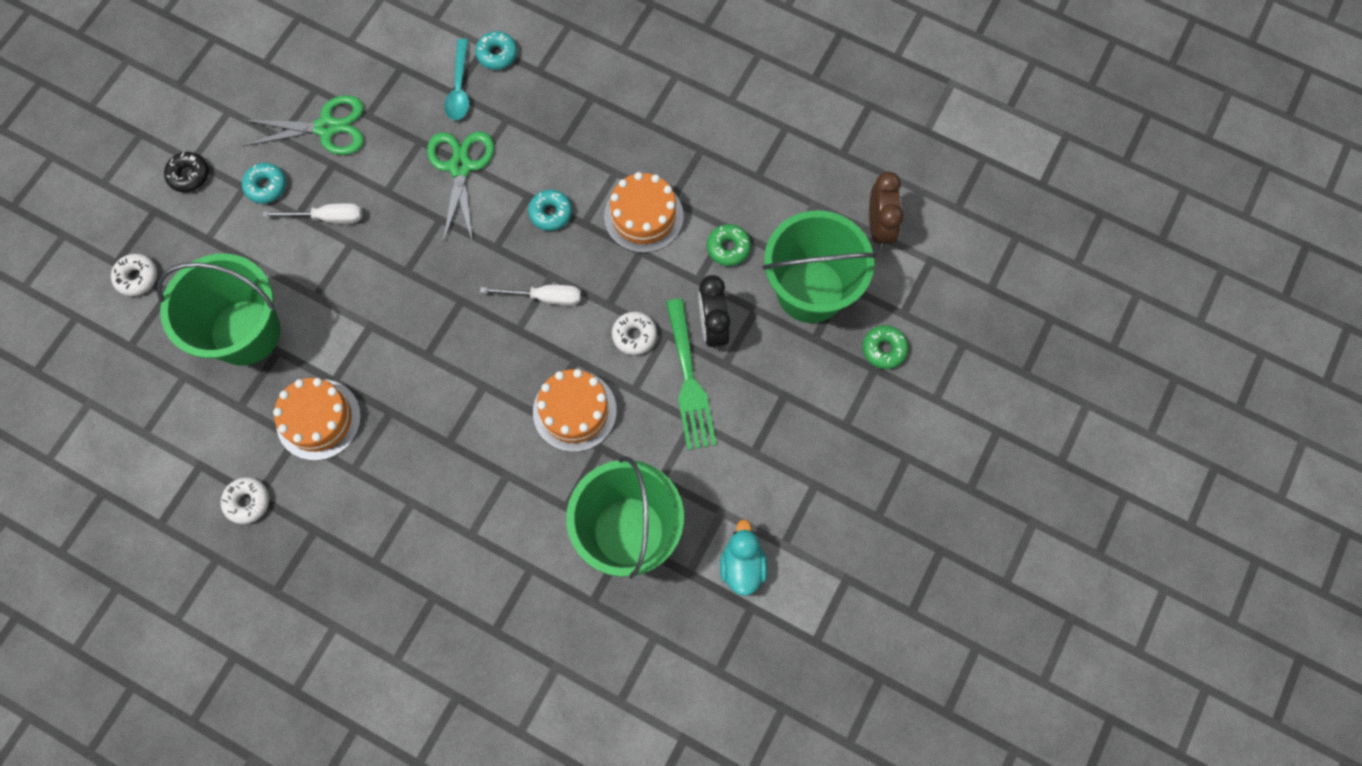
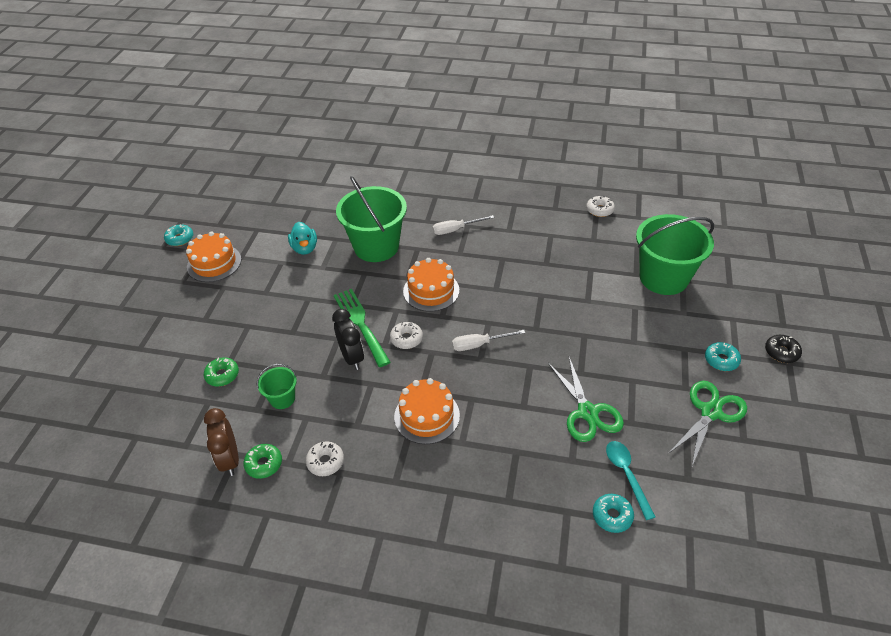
camera: 165 degrees right, 25 degrees down
white donut [111,254,157,296] -> white donut moved to [306,441,344,476]
green scissors [243,95,364,155] -> green scissors turned 150 degrees clockwise [668,381,747,466]
white screwdriver [262,203,362,223] -> white screwdriver moved to [432,215,494,235]
orange cake [273,378,361,461] -> orange cake moved to [186,231,241,282]
turquoise donut [528,190,572,231] -> turquoise donut moved to [164,224,193,246]
green donut [707,224,751,266] -> green donut moved to [243,444,282,479]
green bucket [762,211,877,323] -> green bucket [257,364,297,409], size x0.46

